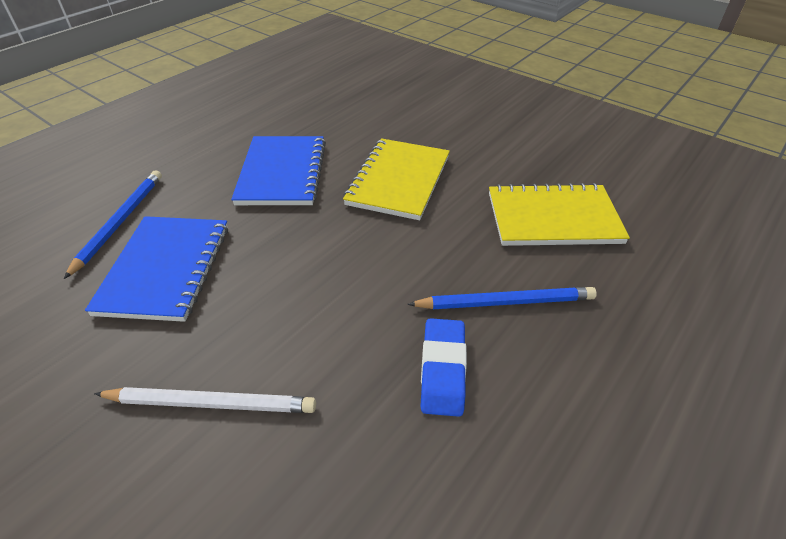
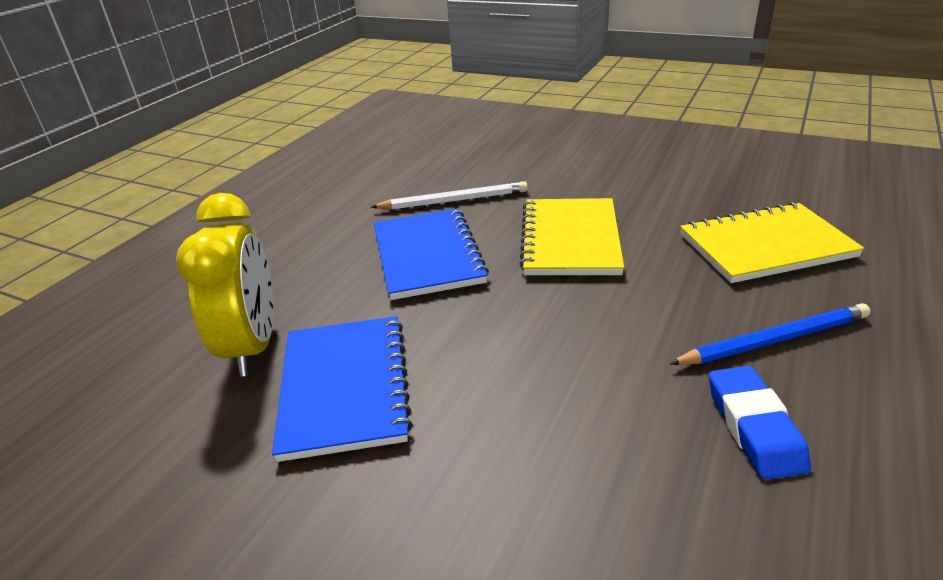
camera: 10 degrees left, 10 degrees down
blue pencil [64,170,162,279] -> yellow clock [176,193,274,377]
white pencil [94,387,316,413] -> white pencil moved to [371,181,528,210]

